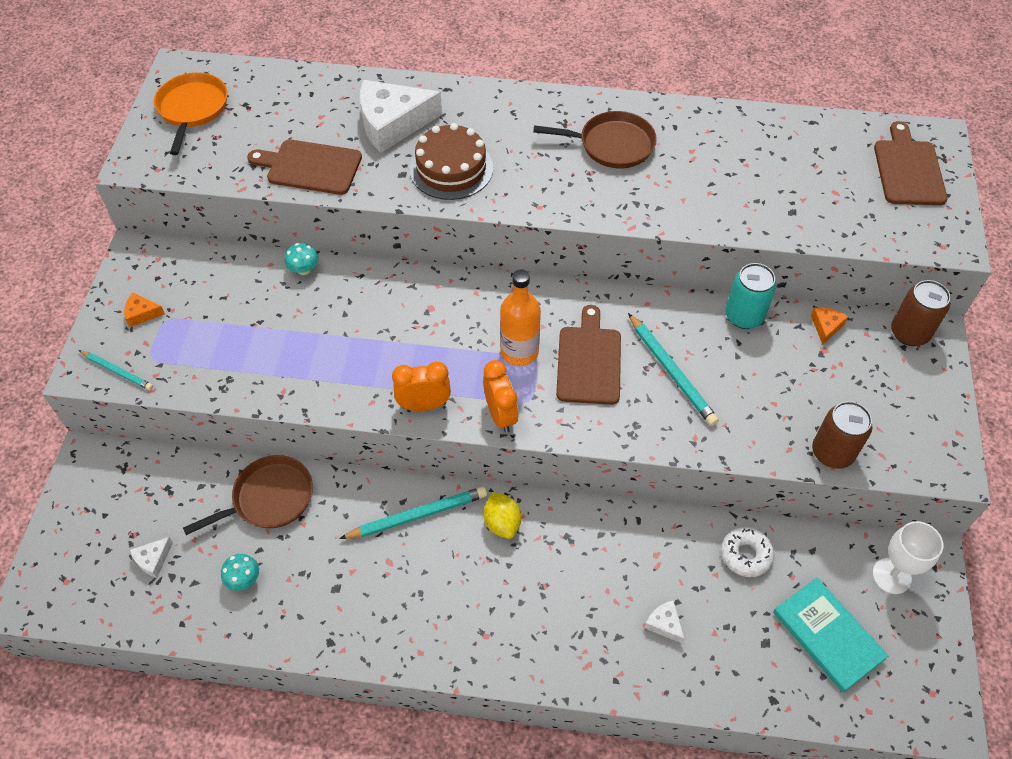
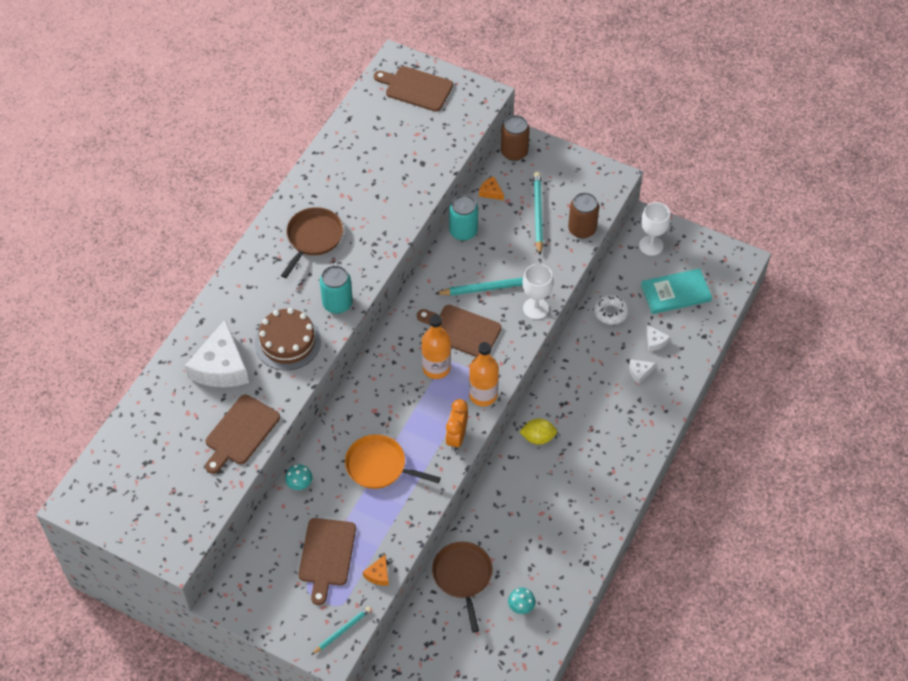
camera: 70 degrees left, 0 degrees up
orange cheese [124,292,165,327] -> orange cheese moved to [363,554,389,586]
white cheese [130,537,173,578] -> white cheese moved to [646,325,670,351]
orange pan [154,72,228,155] -> orange pan moved to [345,434,441,489]
turquoise pencil [339,487,487,539] -> turquoise pencil moved to [533,172,543,255]
orange clock [483,360,518,433] -> orange bottle [469,342,499,406]
none -> brown cutting board [298,518,356,605]
none -> turquoise can [320,265,353,314]
none -> white goblet [523,264,553,319]

